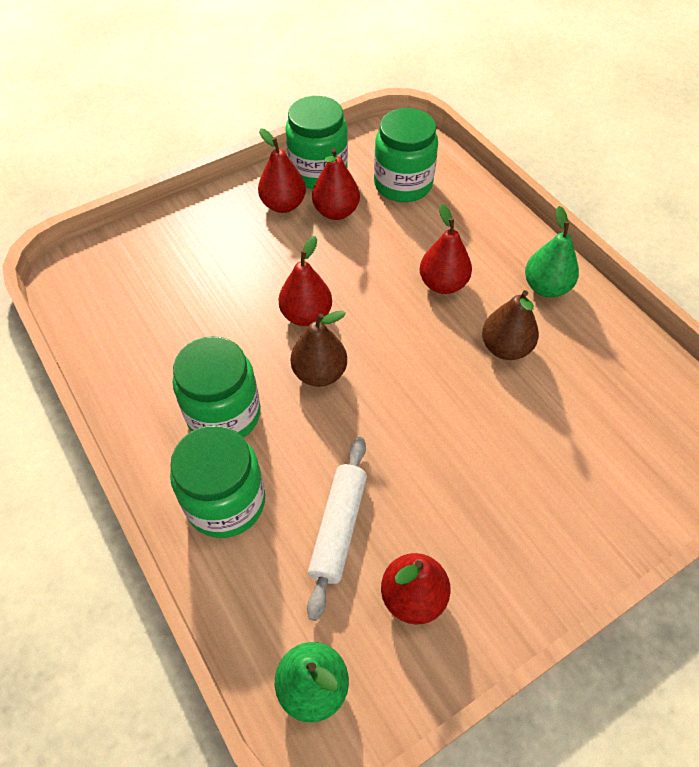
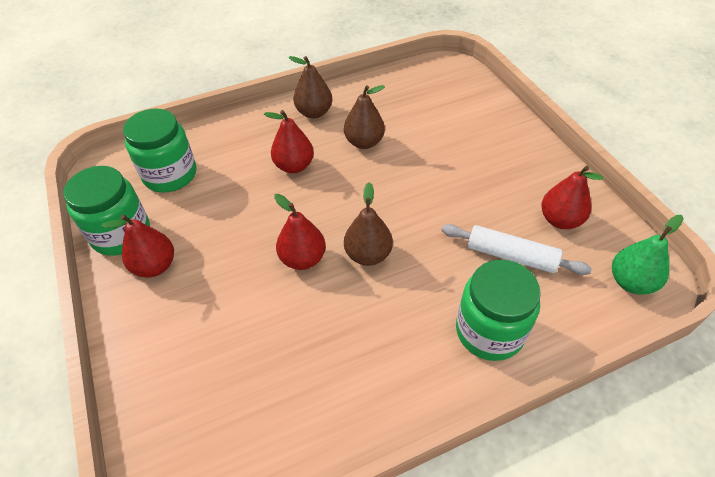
camera: 80 degrees left, 5 degrees down
green jar [173,336,261,438] -> none
red pear [312,148,360,220] -> none
green pear [525,206,579,297] -> brown pear [288,56,332,118]

